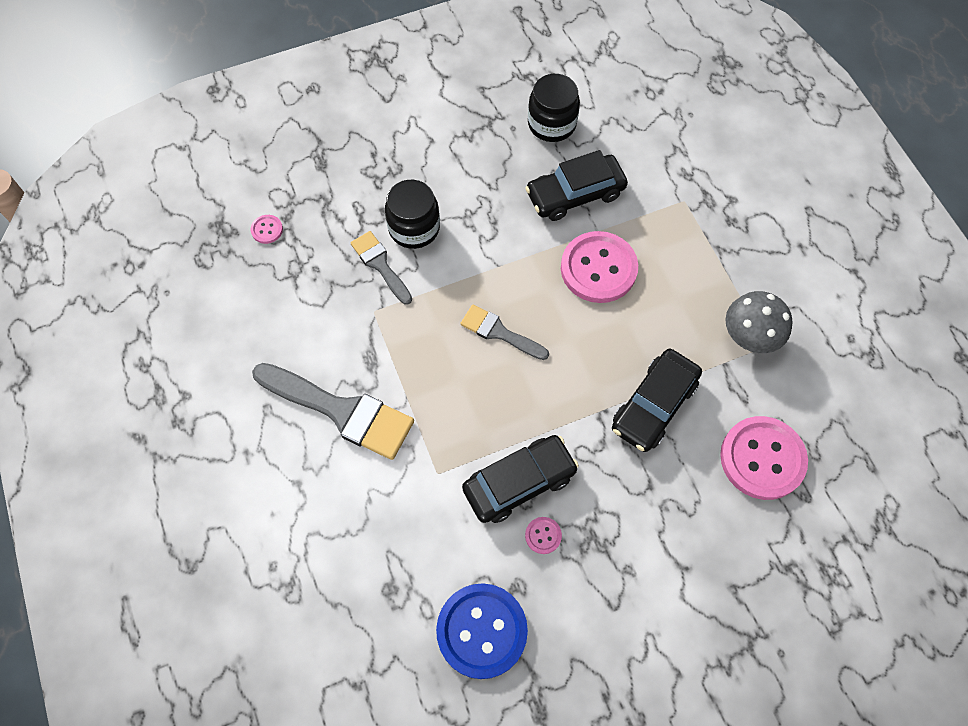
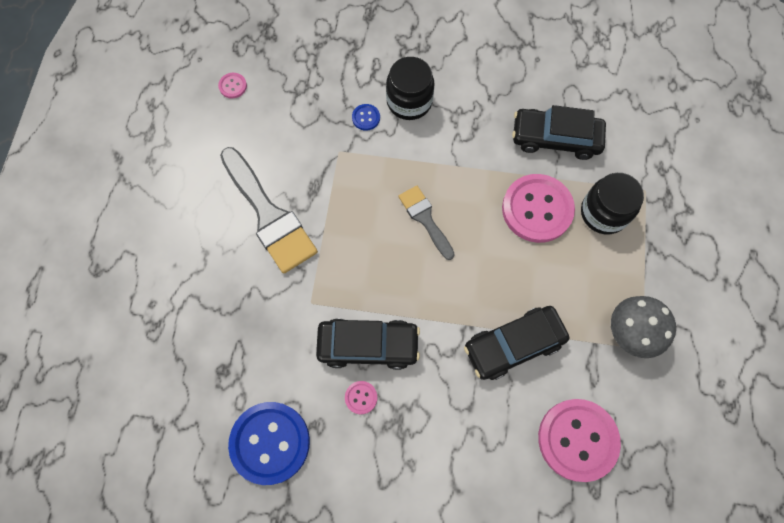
camera: 30 degrees right, 5 degrees up
pink button [251,215,283,244] -> pink button moved to [218,73,247,98]
grey brush [351,231,412,305] -> blue button [352,104,380,131]
black jar [528,74,580,142] -> black jar moved to [581,173,644,234]

